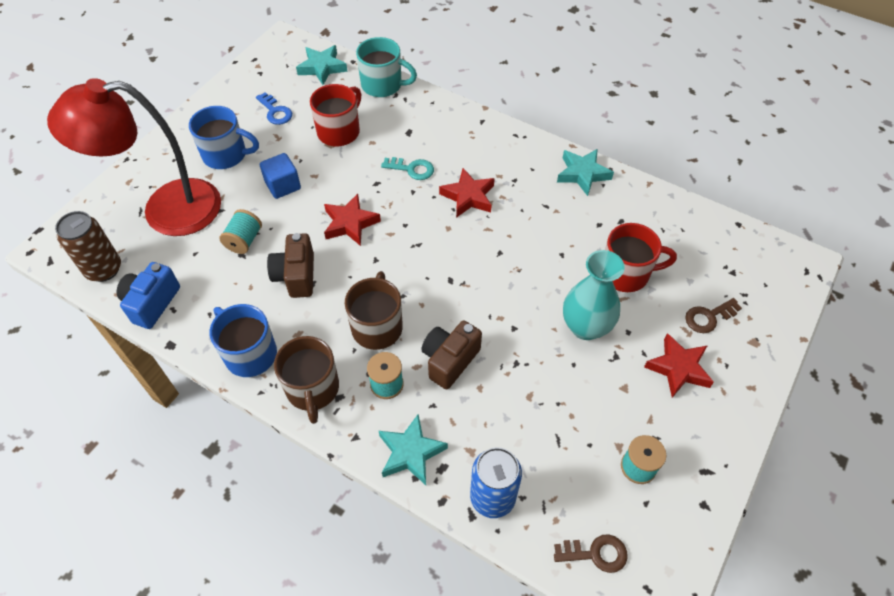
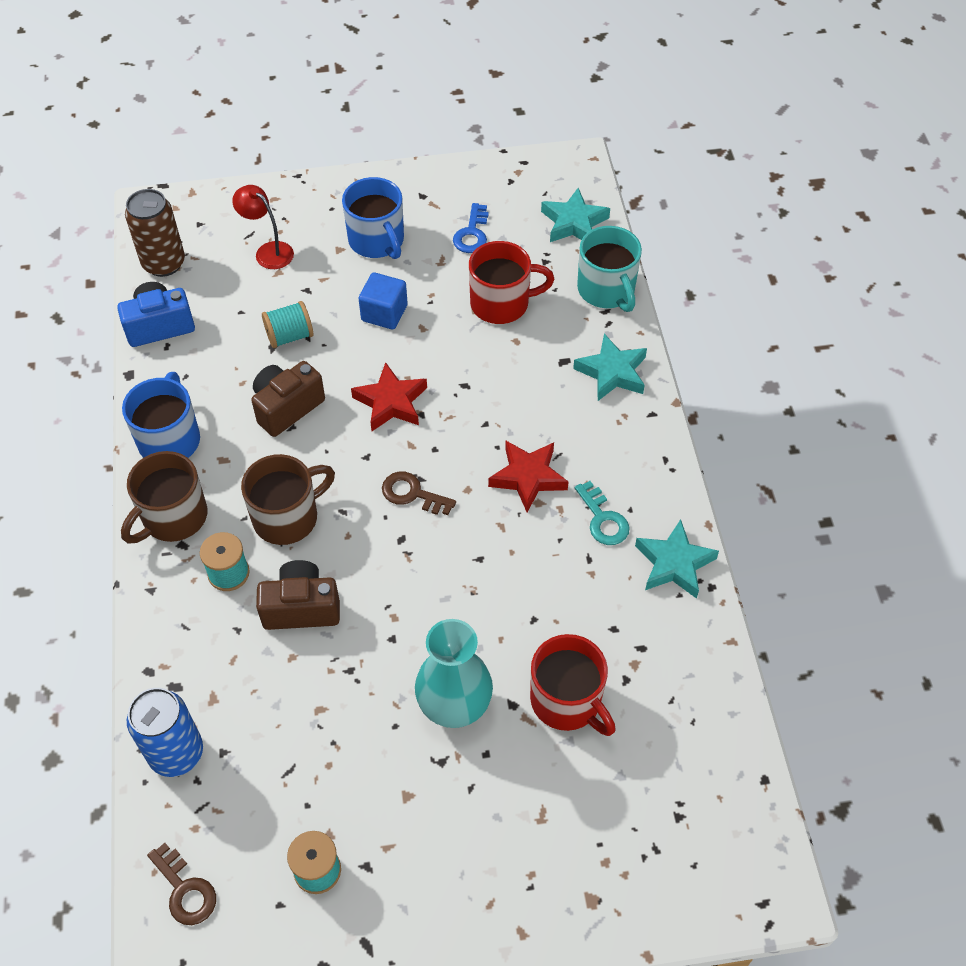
camera: 50 degrees right, 0 degrees up
red lamp [47,78,221,236] -> red lamp [232,185,294,269], size x0.41
turquoise star [379,414,448,485] -> turquoise star moved to [573,334,647,401]
turquoise key [381,157,434,180] -> turquoise key moved to [575,481,630,545]
red star [644,333,714,398] -> none
brown key [685,298,742,333] -> brown key moved to [382,472,456,515]

